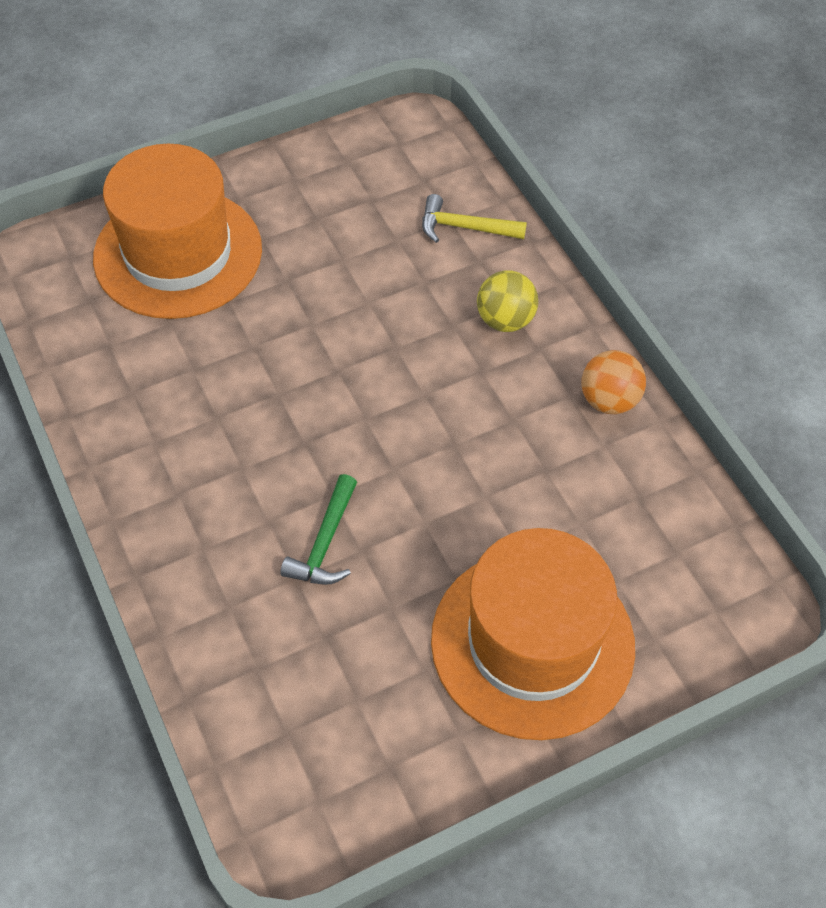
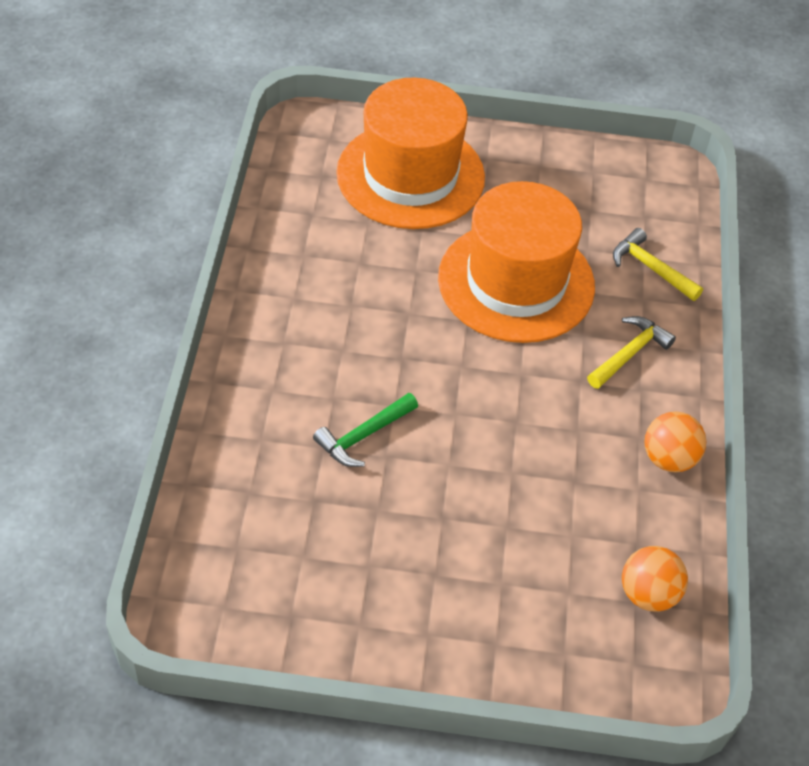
camera: 30 degrees right, 5 degrees down
orange hat [431,528,635,740] -> orange hat moved to [438,181,595,343]
yellow ball [477,270,538,332] -> yellow hammer [587,316,676,389]
none -> orange ball [622,546,688,612]

